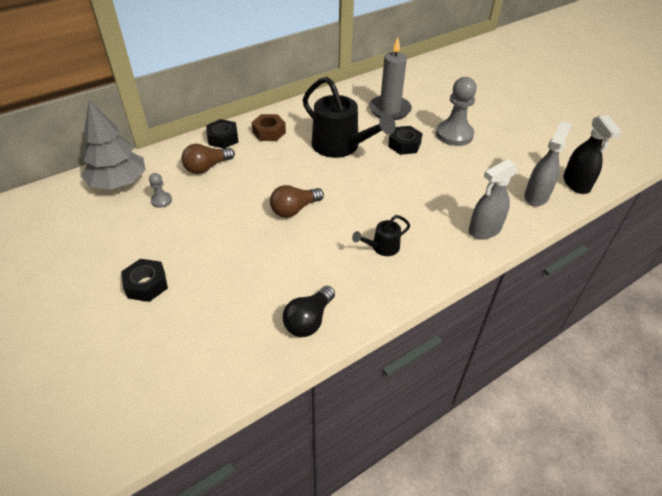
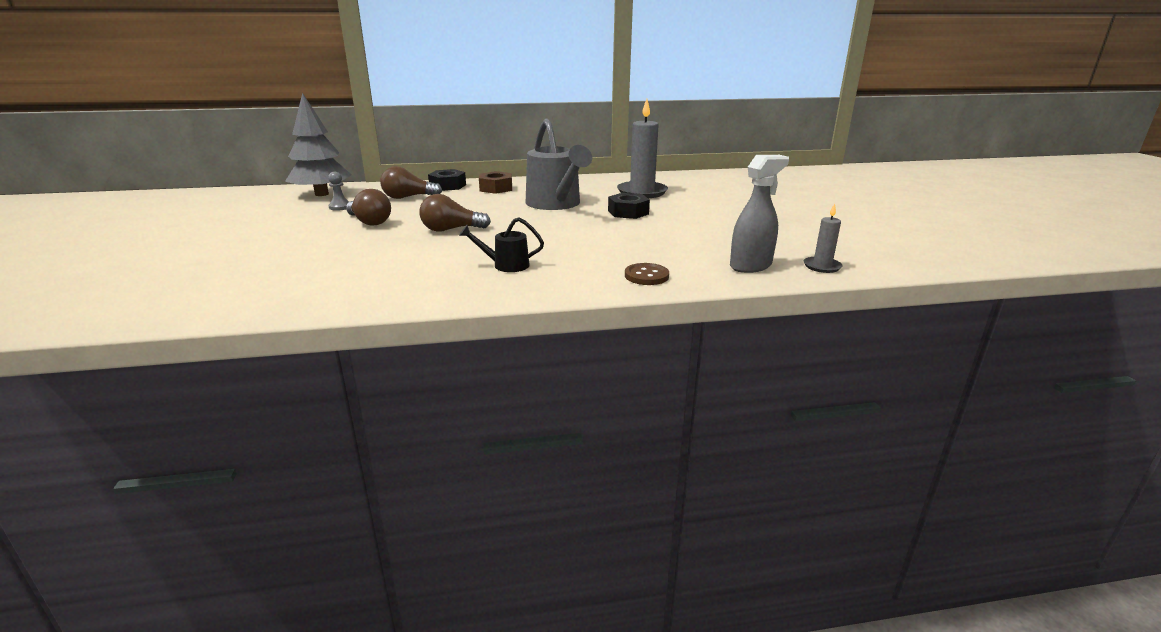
camera: 25 degrees right, 20 degrees down
black nut [121,259,168,302] -> none
black light bulb [283,286,335,337] -> none
black watering can [303,77,396,158] -> grey watering can [526,119,592,210]
grey pawn [436,77,477,146] -> none
grey spray bottle [469,159,518,239] -> brown button [625,263,669,285]
black spray bottle [563,115,622,194] -> grey candle [804,204,843,273]
none -> brown light bulb [346,189,391,226]

